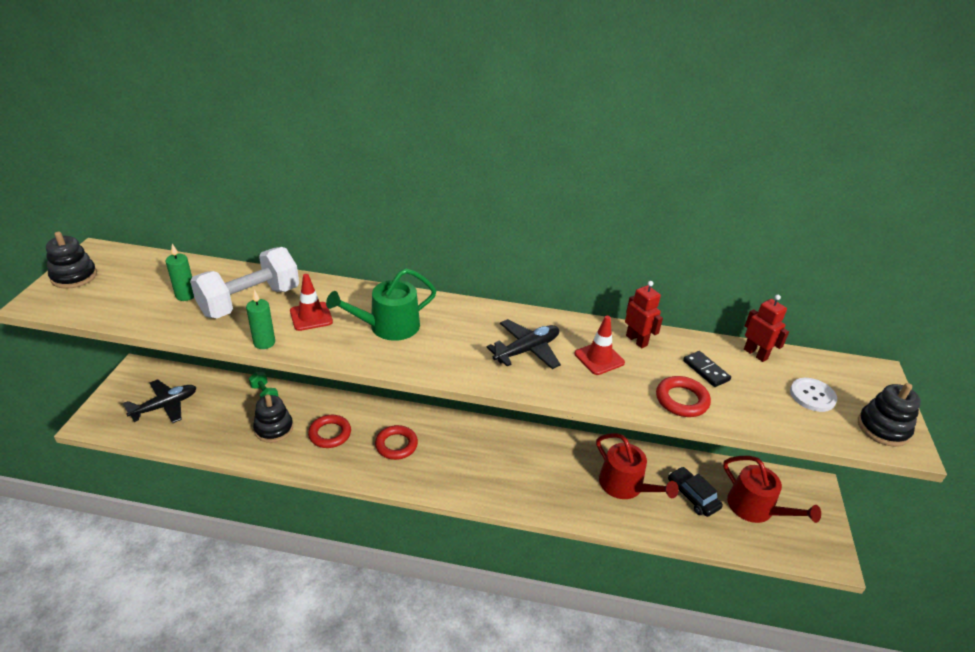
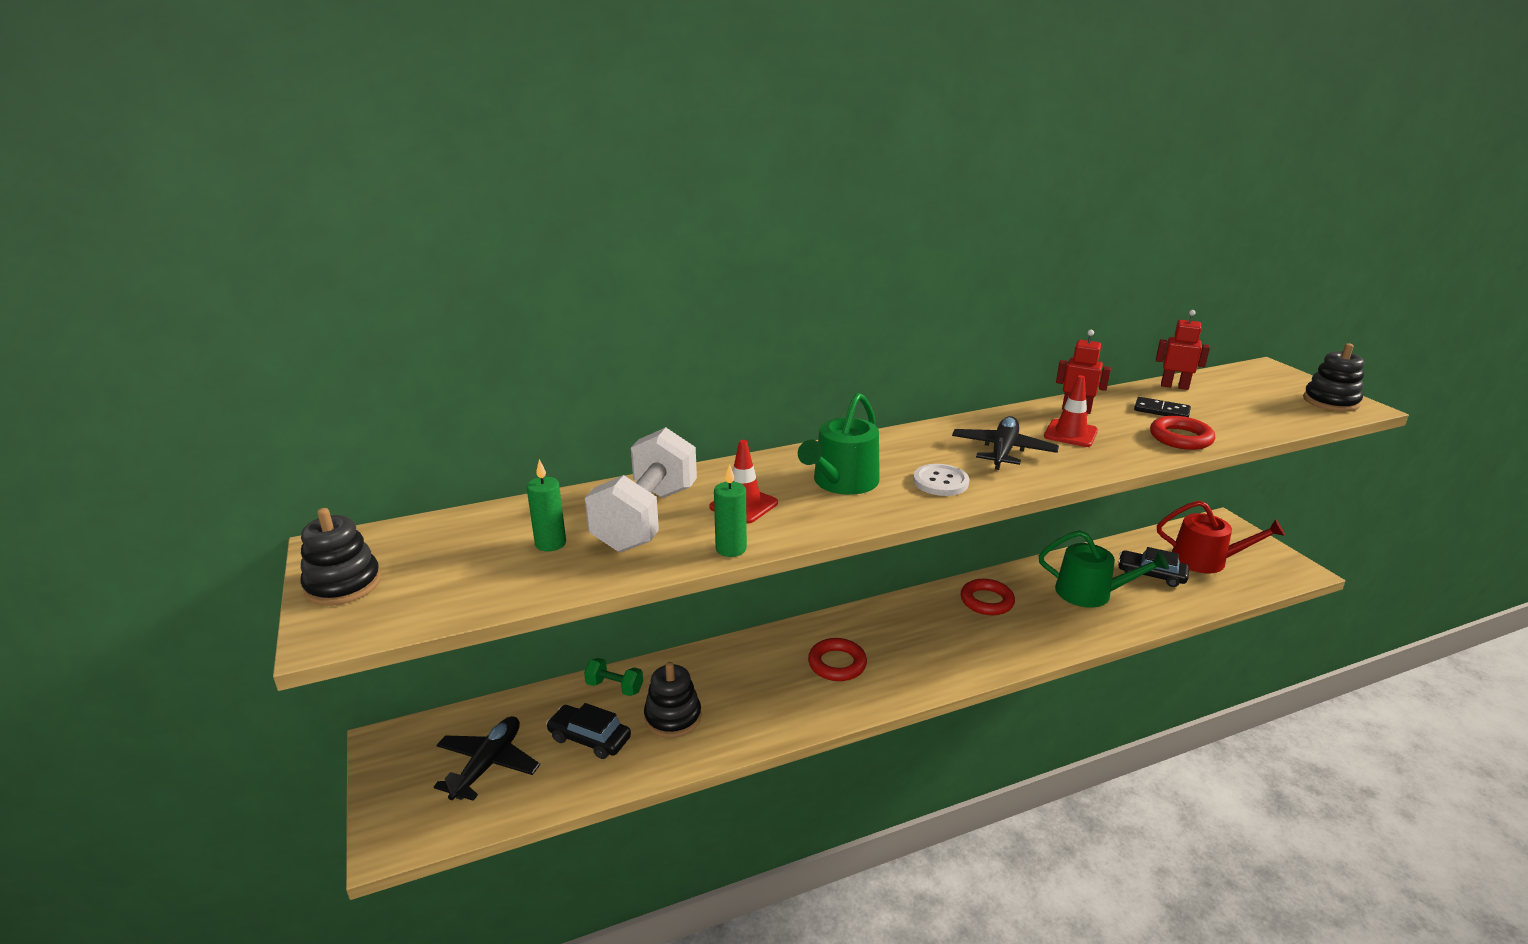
camera: 30 degrees left, 10 degrees down
red ring [308,415,351,448] -> red ring moved to [961,579,1015,615]
red watering can [596,433,679,499] -> green watering can [1039,530,1169,608]
white button [790,378,837,412] -> white button moved to [913,464,969,496]
none -> black car [546,703,631,759]

